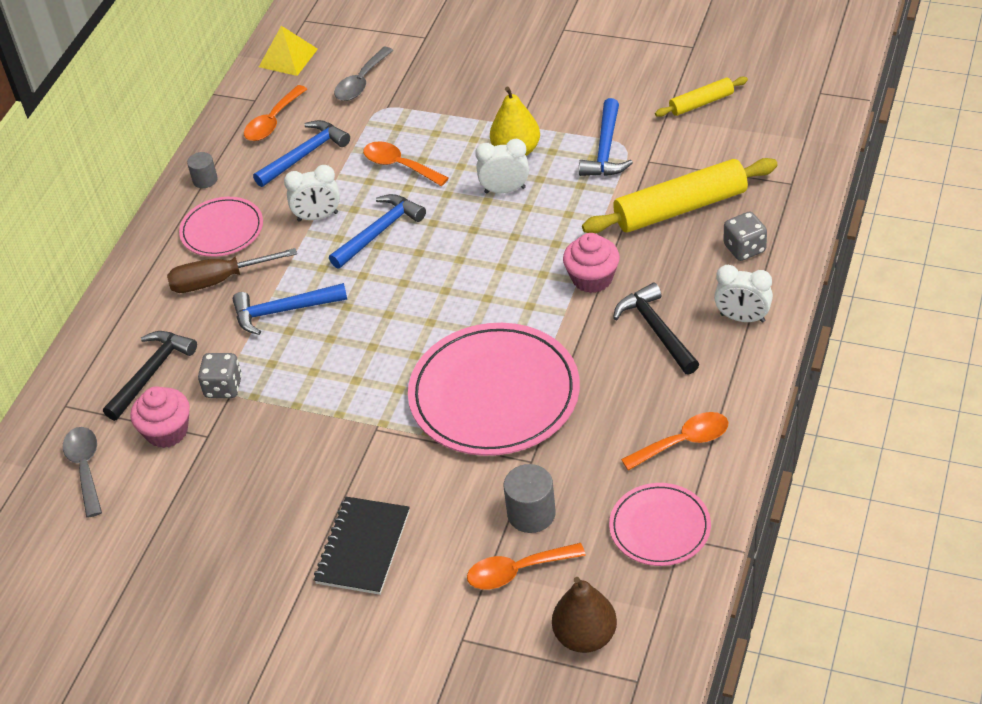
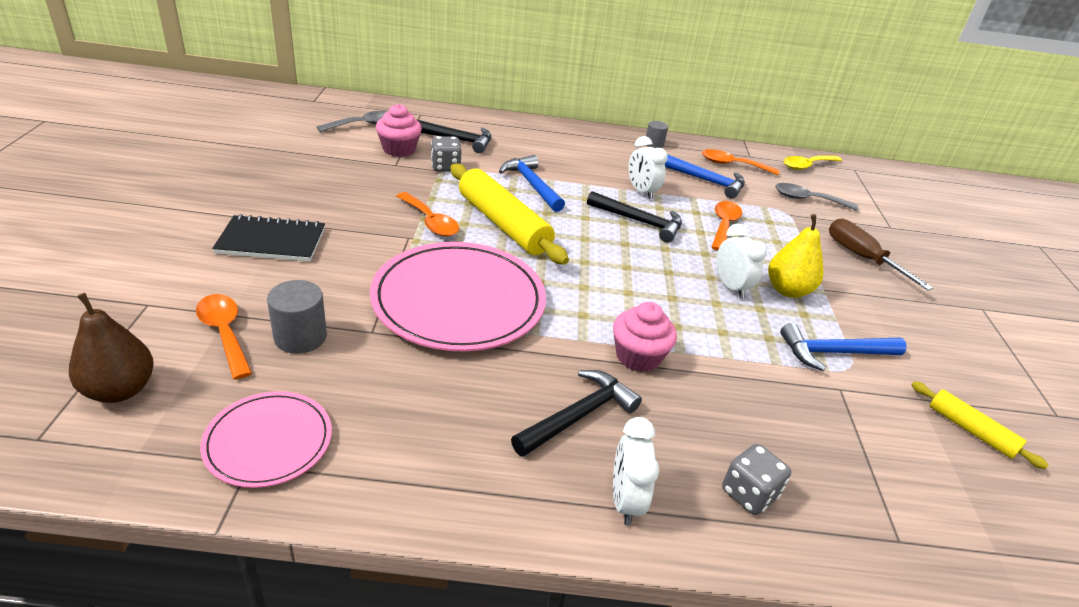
camera: 65 degrees right, 10 degrees down
brown screwdriver [167,248,297,293] -> brown screwdriver moved to [829,219,933,291]
pink plate [179,197,263,257] -> none
yellow pyramid [259,26,318,76] -> yellow spoon [783,156,842,170]
blue hammer [329,194,426,269] -> black hammer [587,191,682,242]
yellow rolling pin [582,158,778,234] -> yellow rolling pin moved to [450,164,569,265]
orange spoon [621,412,729,471] -> orange spoon moved to [397,192,459,237]

